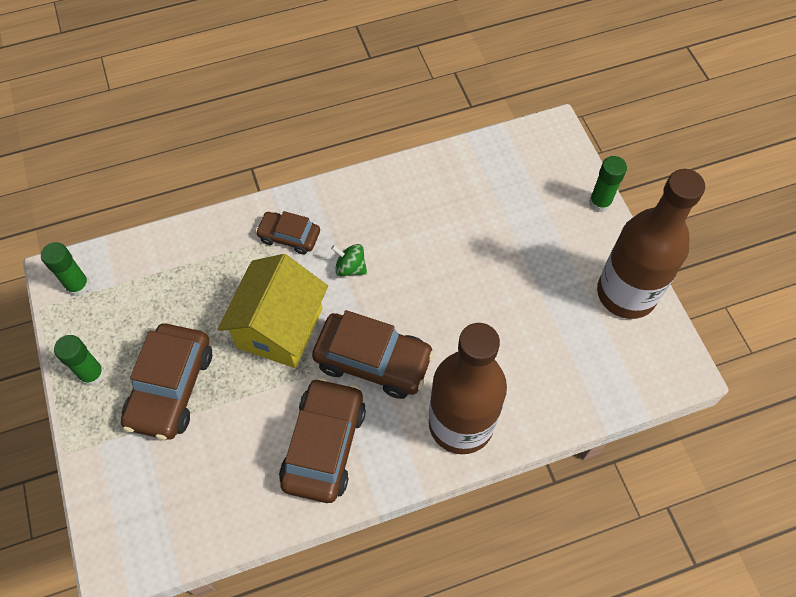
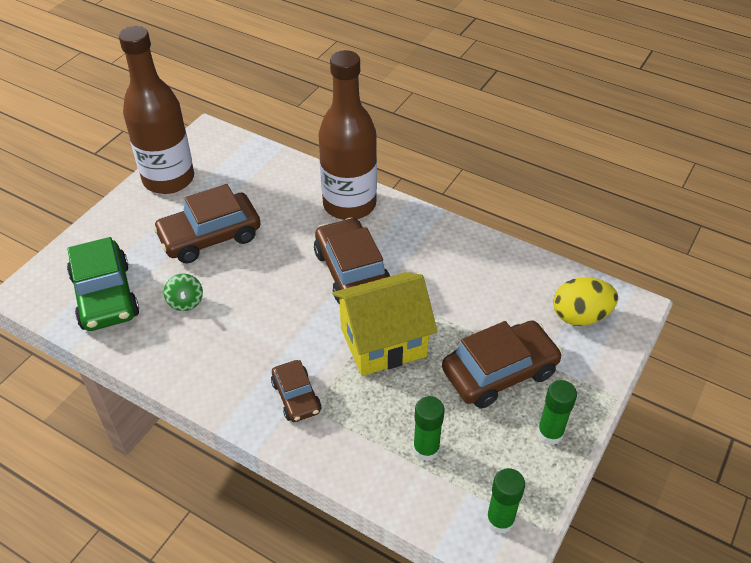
camera: 130 degrees left, 15 degrees down
brown car [279,378,366,503] -> brown car moved to [153,184,261,264]
green spinning top [331,244,367,276] -> green spinning top moved to [164,274,203,311]
green glue stick [589,156,627,213] -> green glue stick moved to [413,396,445,461]
none -> green car [67,237,139,331]
none -> yellow egg [553,277,618,326]

